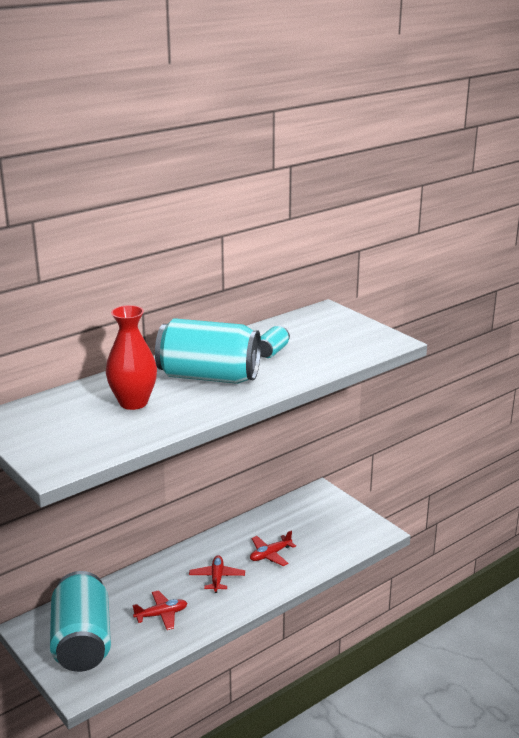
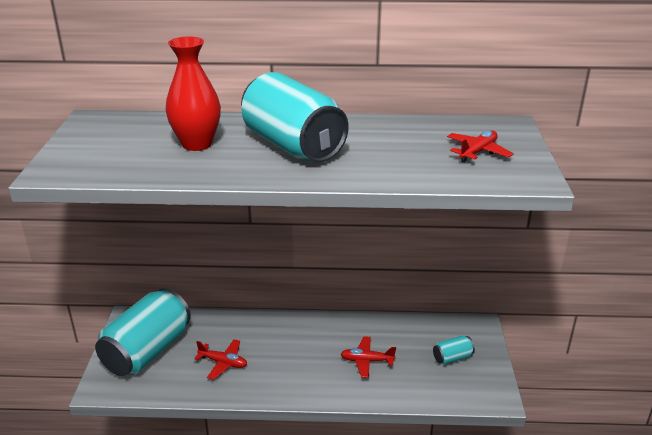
camera: 40 degrees right, 5 degrees up
red plane [189,555,245,593] -> red plane moved to [447,130,514,162]
turquoise can [261,326,290,358] -> turquoise can moved to [433,336,475,365]

